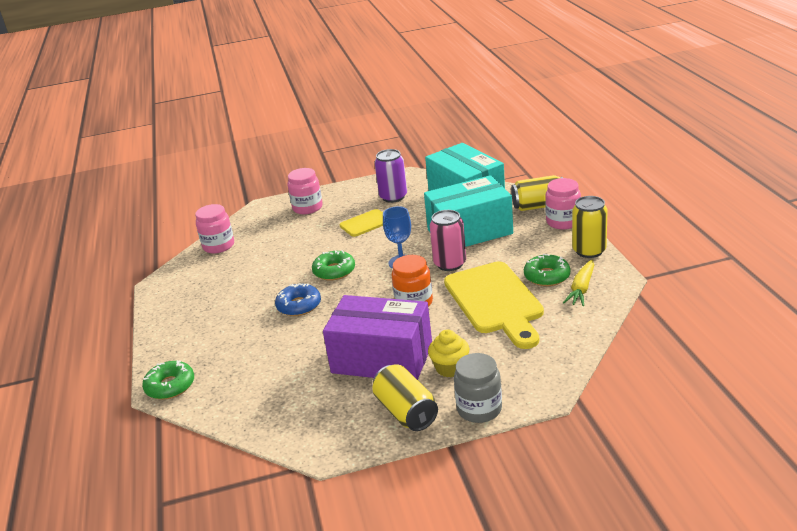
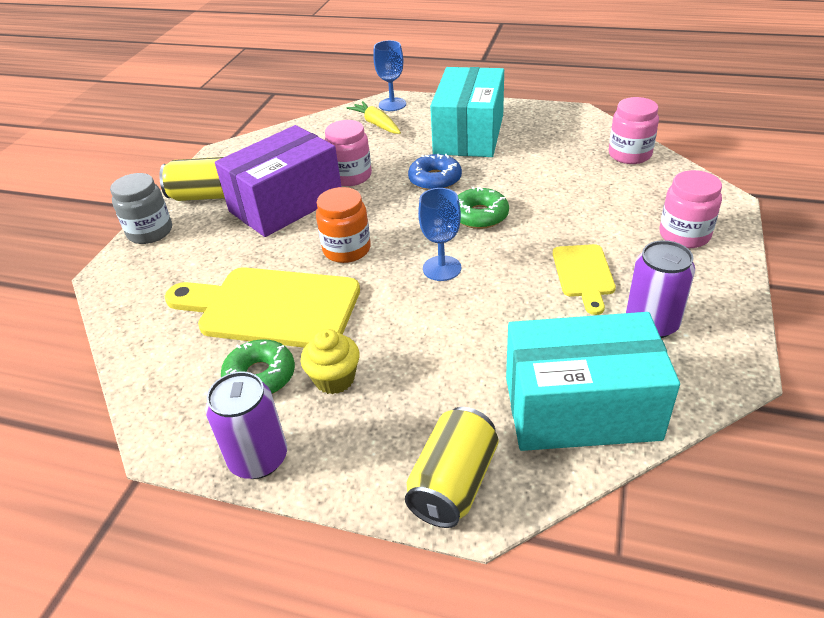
camera: 120 degrees right, 10 degrees up
green donut [142,360,194,400] -> blue goblet [373,40,406,111]
turquoise box [424,175,513,247] -> turquoise box moved to [430,67,504,157]
yellow cupcake [428,330,469,377] -> yellow cupcake moved to [301,329,360,394]
pink can [430,210,466,271] -> none
pink jar [545,178,581,229] -> pink jar moved to [325,120,372,186]
yellow carrot [563,259,594,306] -> yellow carrot moved to [347,101,401,134]
yellow can [572,196,608,258] -> purple can [205,372,287,479]

